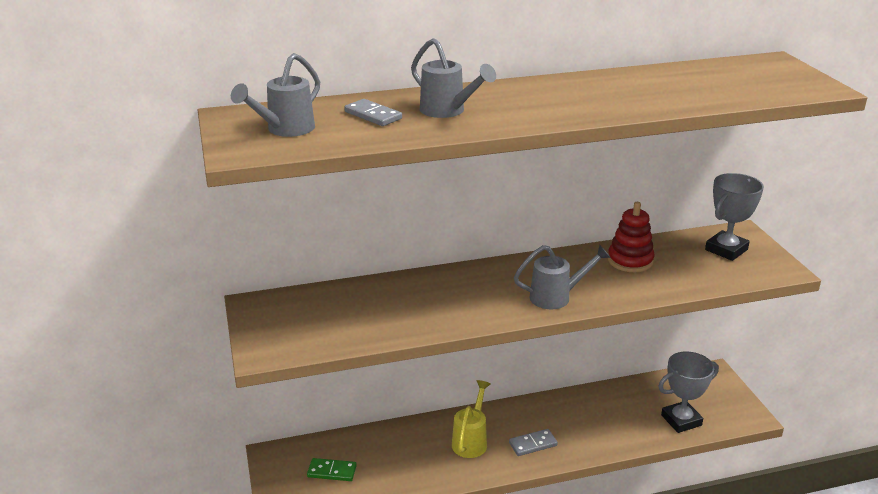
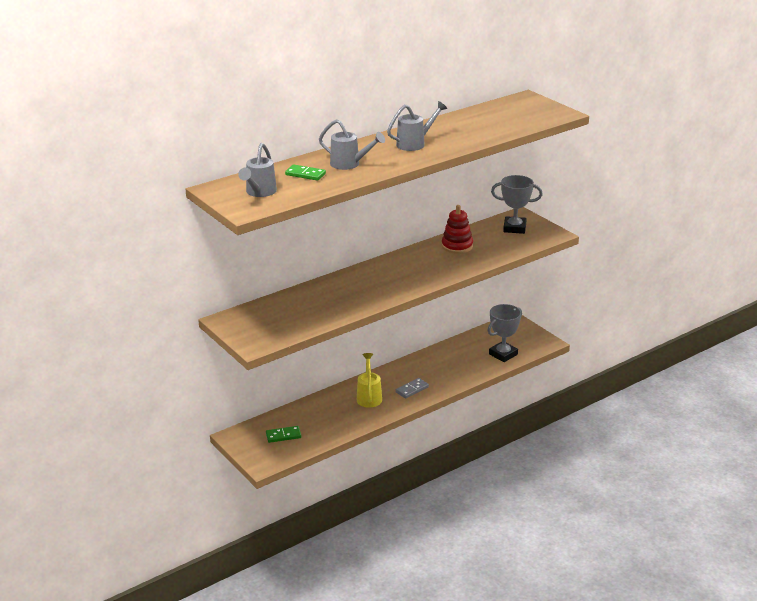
camera: 20 degrees left, 0 degrees up
grey domino [344,99,402,126] -> green domino [285,164,326,181]
grey watering can [514,245,611,309] -> grey watering can moved to [387,101,447,151]
grey trophy [705,173,764,261] -> grey trophy turned 75 degrees clockwise [491,175,543,234]

